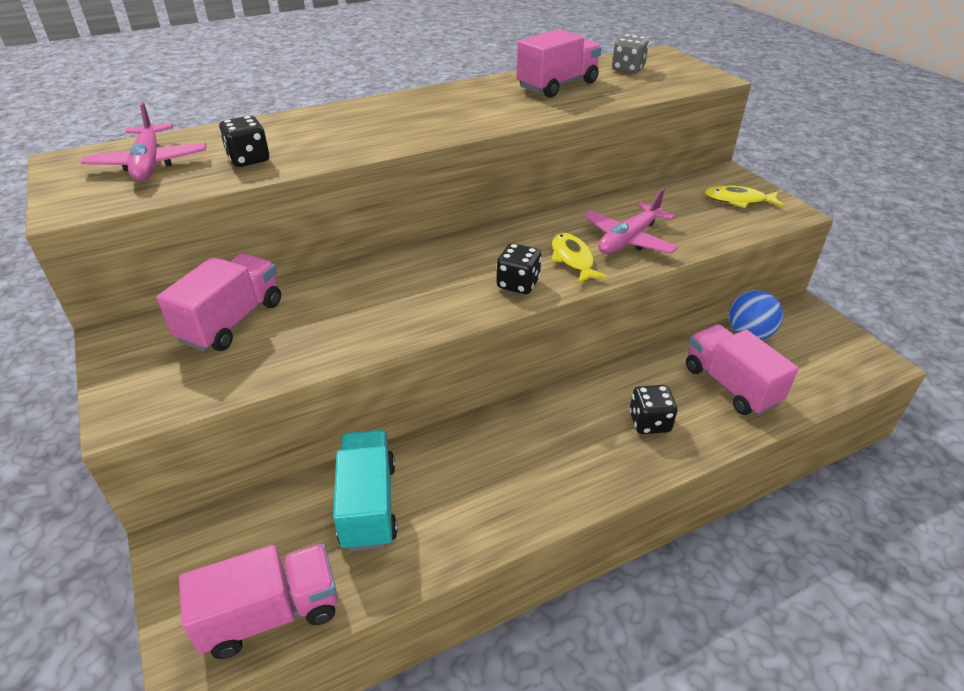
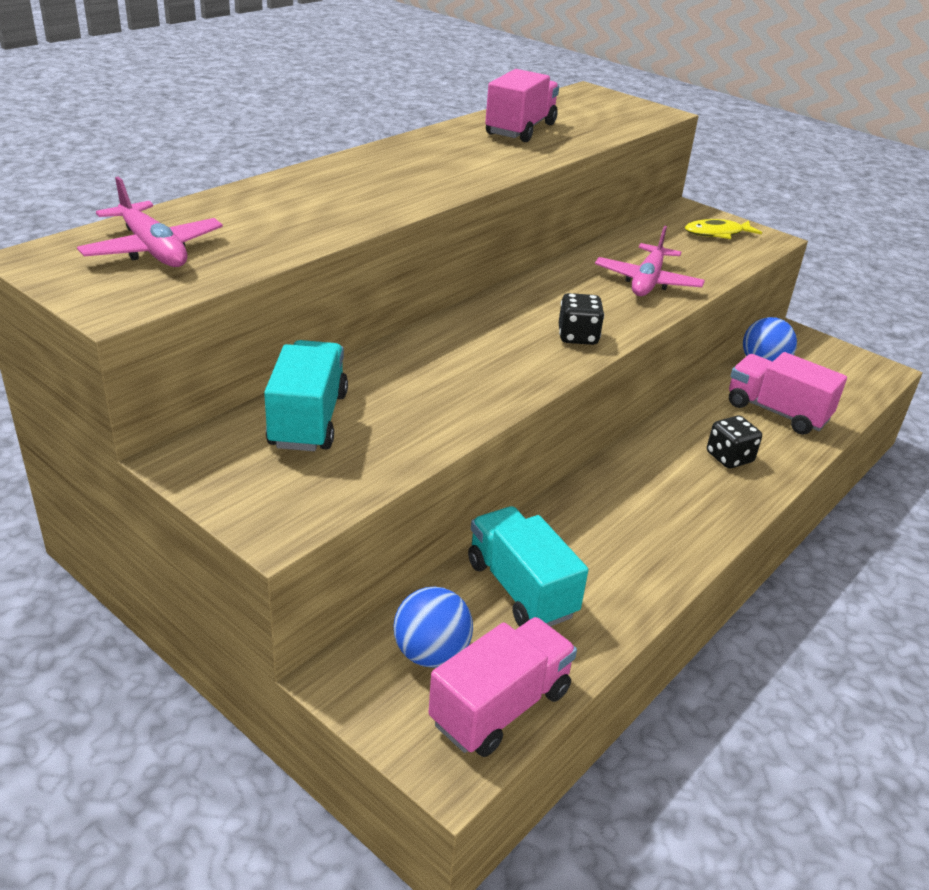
camera: 25 degrees left, 5 degrees down
pink truck [157,253,281,352] -> turquoise truck [264,340,348,451]
black dice [219,116,269,167] -> none
yellow fish [551,233,608,284] -> none
grey dice [612,34,649,73] -> none
none -> blue ball [394,587,473,668]

